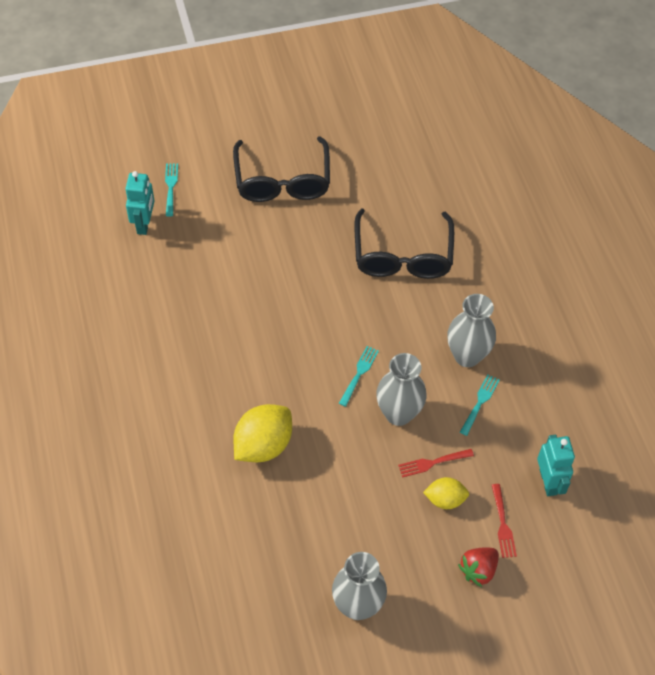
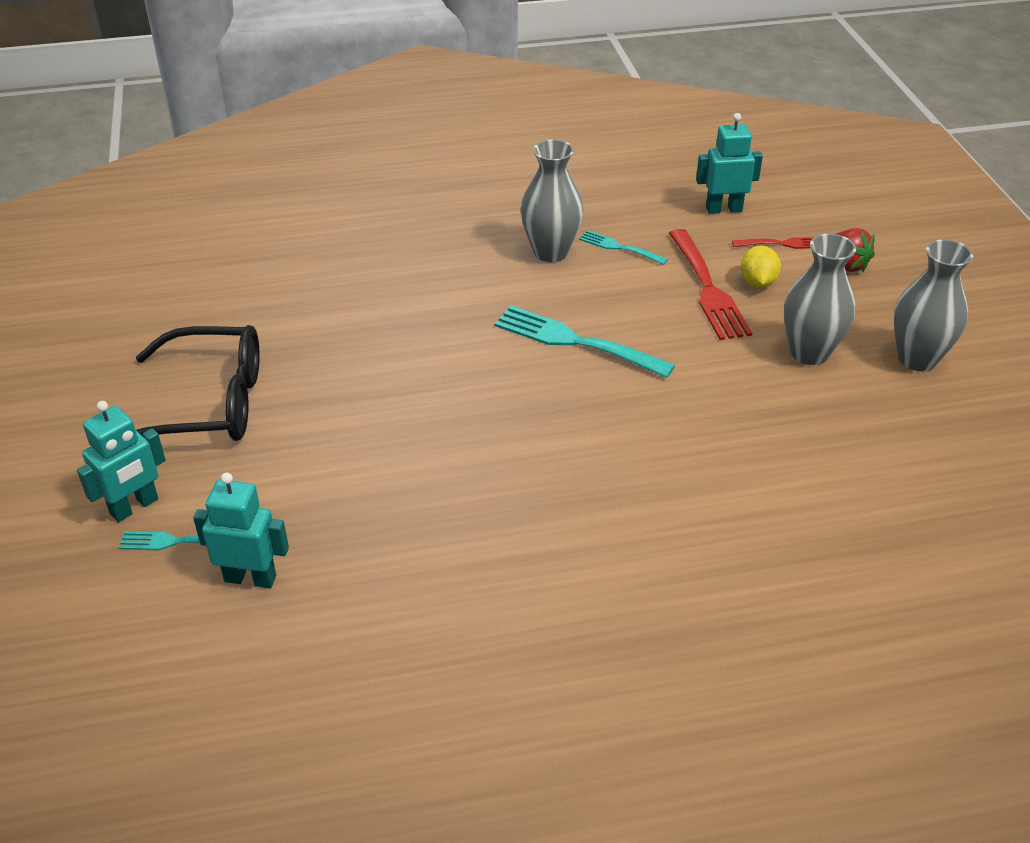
camera: 85 degrees left, 15 degrees down
yellow lemon [234,404,292,462] -> none
turquoise fork [339,346,379,407] -> turquoise fork [494,306,675,378], size x1.83
black glasses [354,209,454,279] -> none
grey vase [376,353,426,426] -> grey vase moved to [784,234,856,365]
red fork [398,449,474,478] -> red fork [669,229,752,340], size x1.83
none -> turquoise robot [77,401,166,522]

